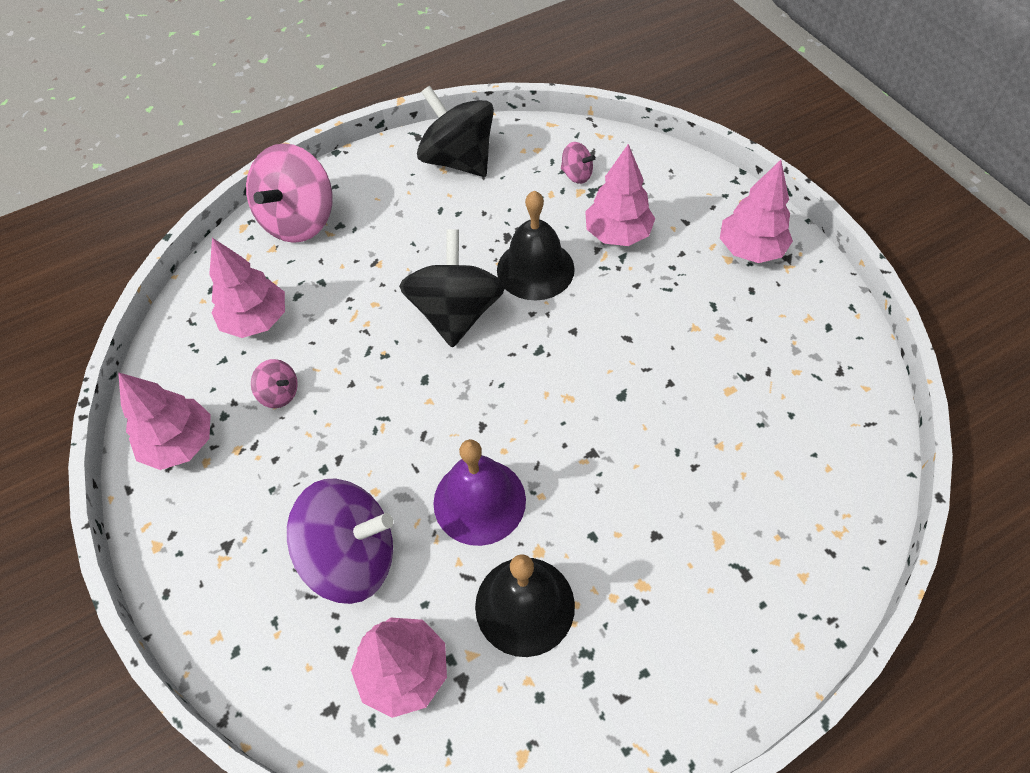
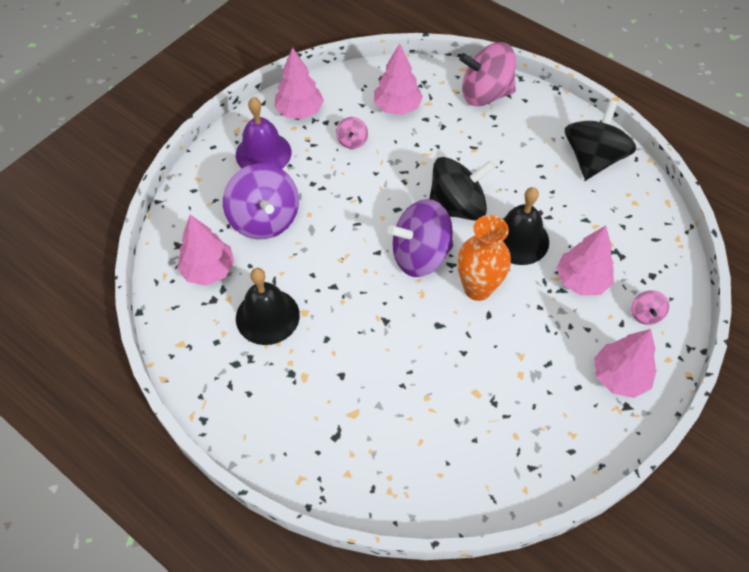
camera: 65 degrees right, 0 degrees up
purple bell [433,439,526,546] -> purple bell moved to [236,97,292,169]
pink spinning top [561,142,596,184] -> pink spinning top moved to [631,290,669,325]
none -> purple spinning top [387,199,453,277]
none -> orange vase [457,215,511,301]

